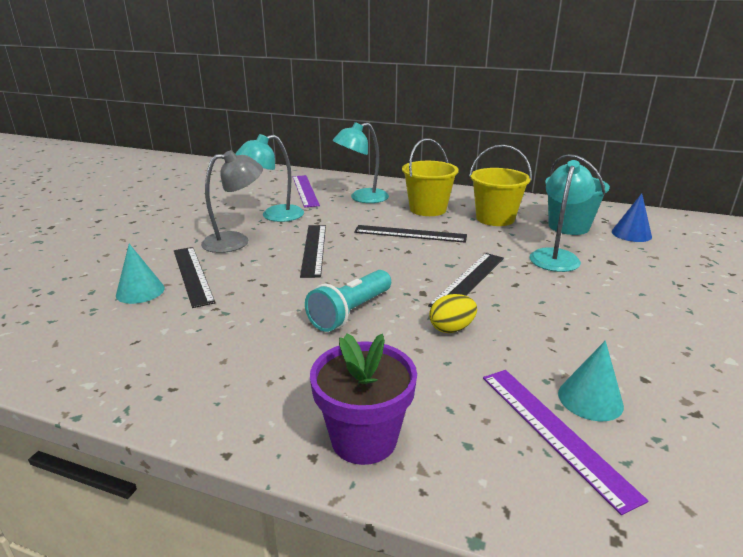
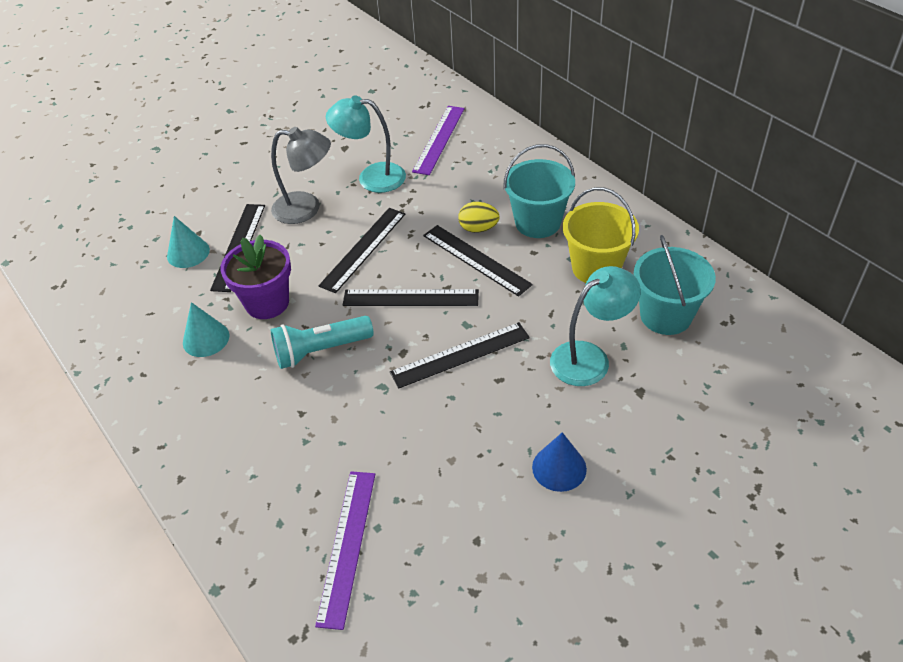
camera: 35 degrees right, 20 degrees up
purple flower pot [310,333,417,465] -> purple flower pot moved to [221,235,291,319]
turquoise lamp [332,122,389,203] -> none
yellow bucket [402,138,459,216] -> turquoise bucket [503,144,575,238]
yellow egg [429,294,477,333] -> yellow egg moved to [458,202,500,233]
turquoise cone [558,340,624,421] -> turquoise cone moved to [183,302,229,357]
blue cone [612,193,652,242] -> blue cone moved to [532,432,587,492]
none -> black ruler [343,289,479,306]

